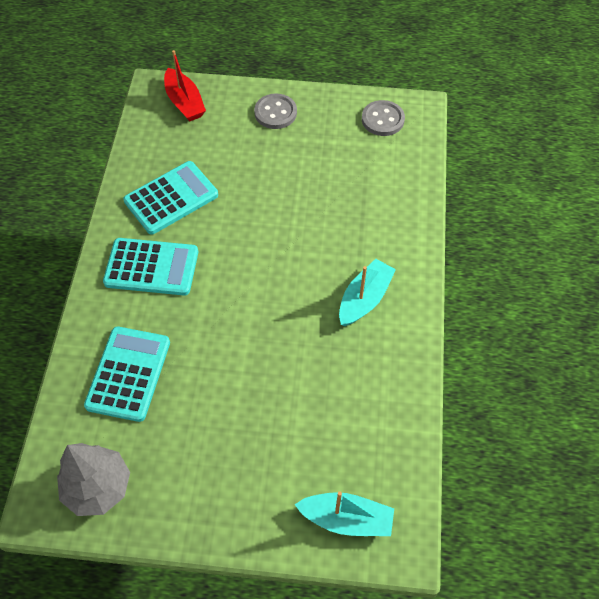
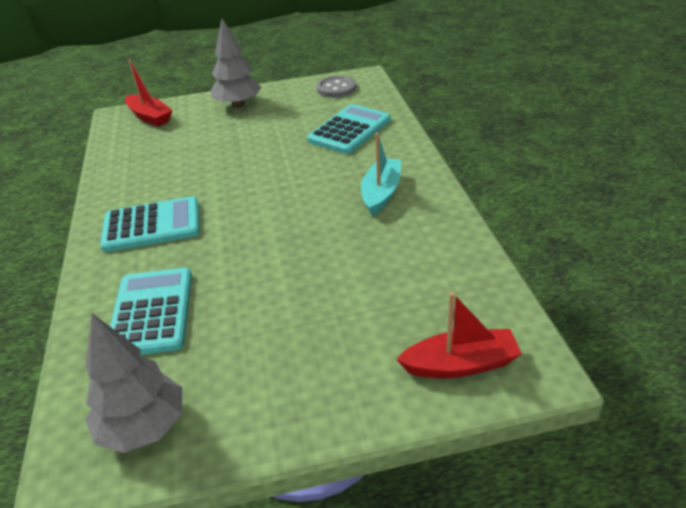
camera: 15 degrees left, 20 degrees down
turquoise calculator [123,161,218,234] -> turquoise calculator moved to [307,104,391,154]
grey button [254,93,297,129] -> grey tree [211,18,262,108]
turquoise boat [294,491,394,536] -> red boat [396,292,522,378]

